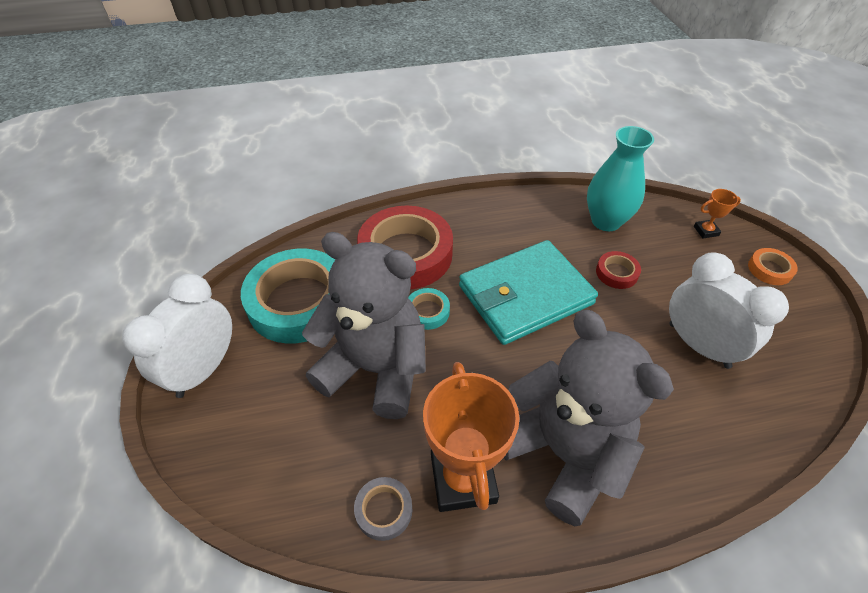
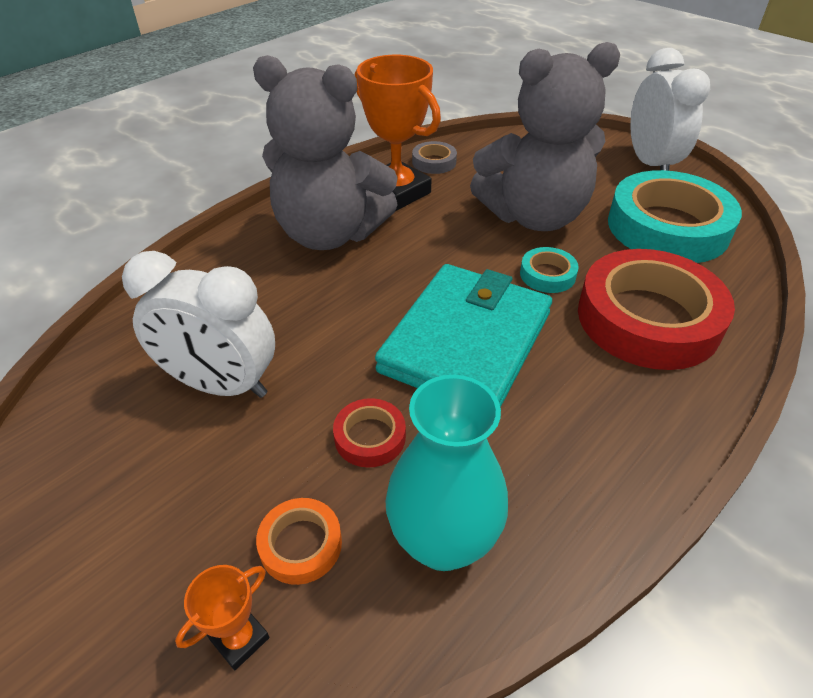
camera: 145 degrees right, 5 degrees down
orange tape [748,248,798,285] -> orange tape moved to [256,498,342,585]

